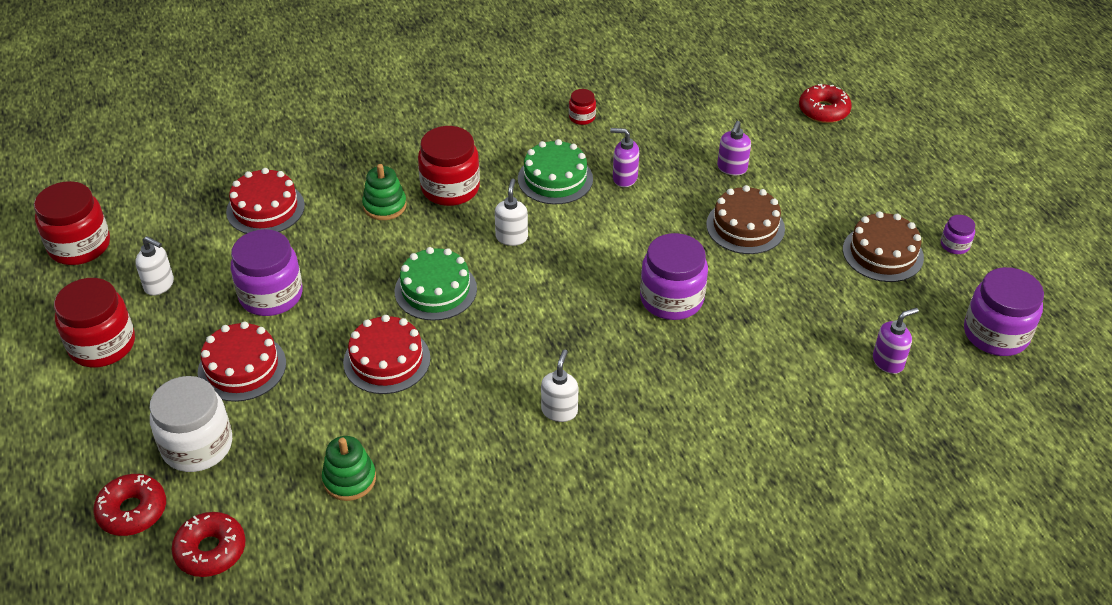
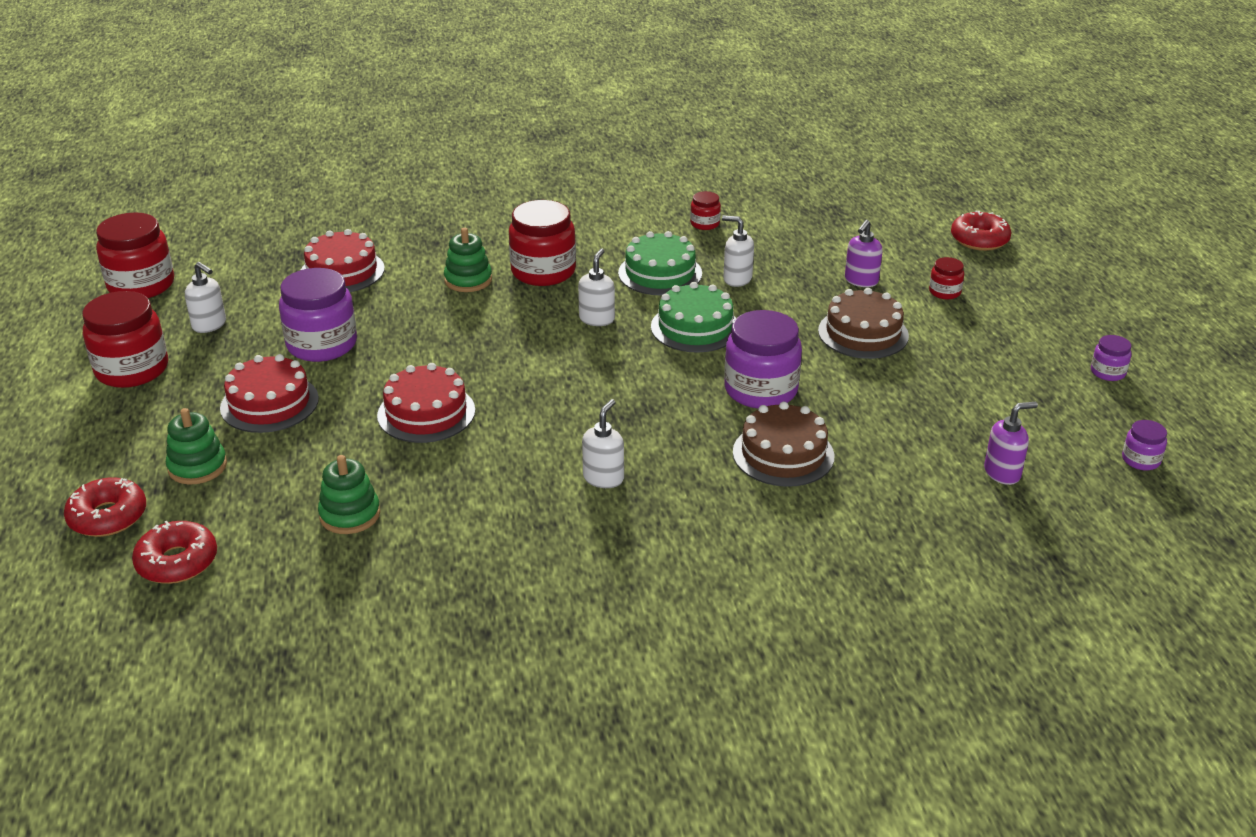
camera: 10 degrees right, 10 degrees down
white jar [149,376,232,472] -> green stacking toy [166,408,227,485]
green cake [395,247,477,321] -> green cake moved to [651,282,736,352]
purple soap dispenser [610,128,639,187] -> white soap dispenser [722,215,754,287]
brown cake [843,211,924,282] -> brown cake moved to [733,402,834,487]
purple jar [964,267,1044,356] -> purple jar [1122,420,1167,470], size x0.48
none -> red jar [929,257,964,299]

